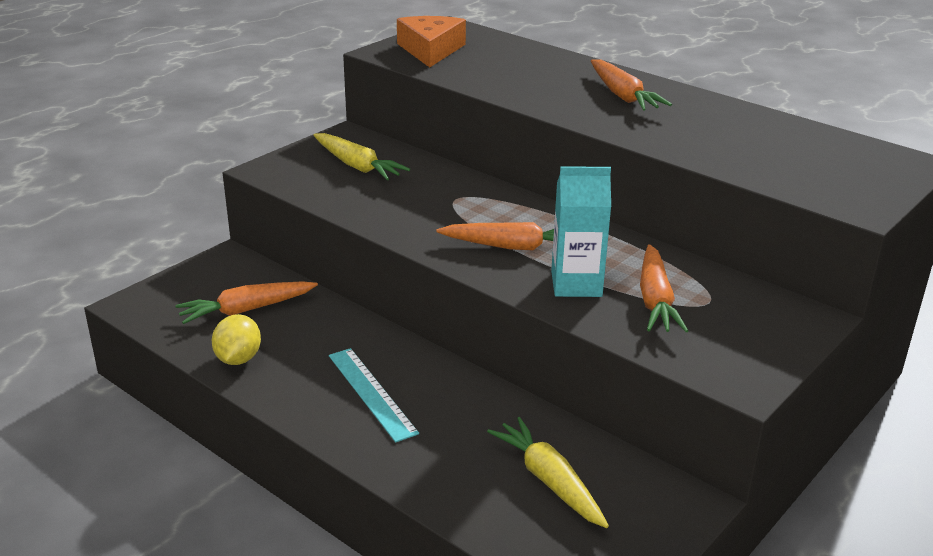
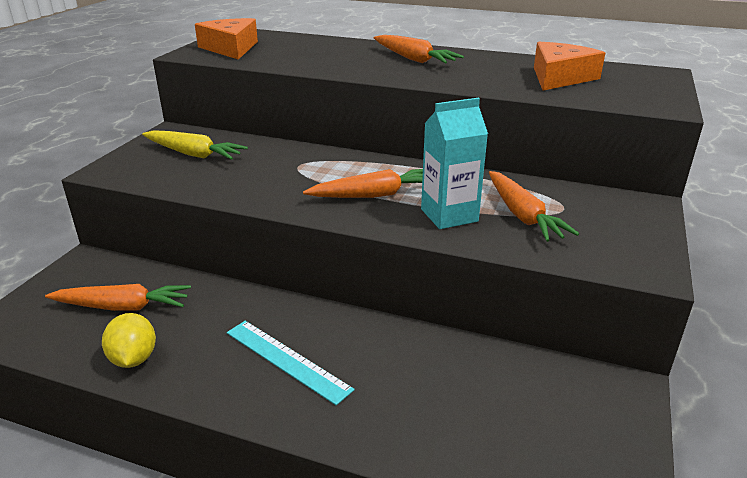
camera: 20 degrees left, 0 degrees up
orange carrot [175,281,318,324] -> orange carrot turned 135 degrees counterclockwise [45,284,191,311]
yellow carrot [487,417,609,528] -> none
none -> orange cheese [534,42,605,91]

